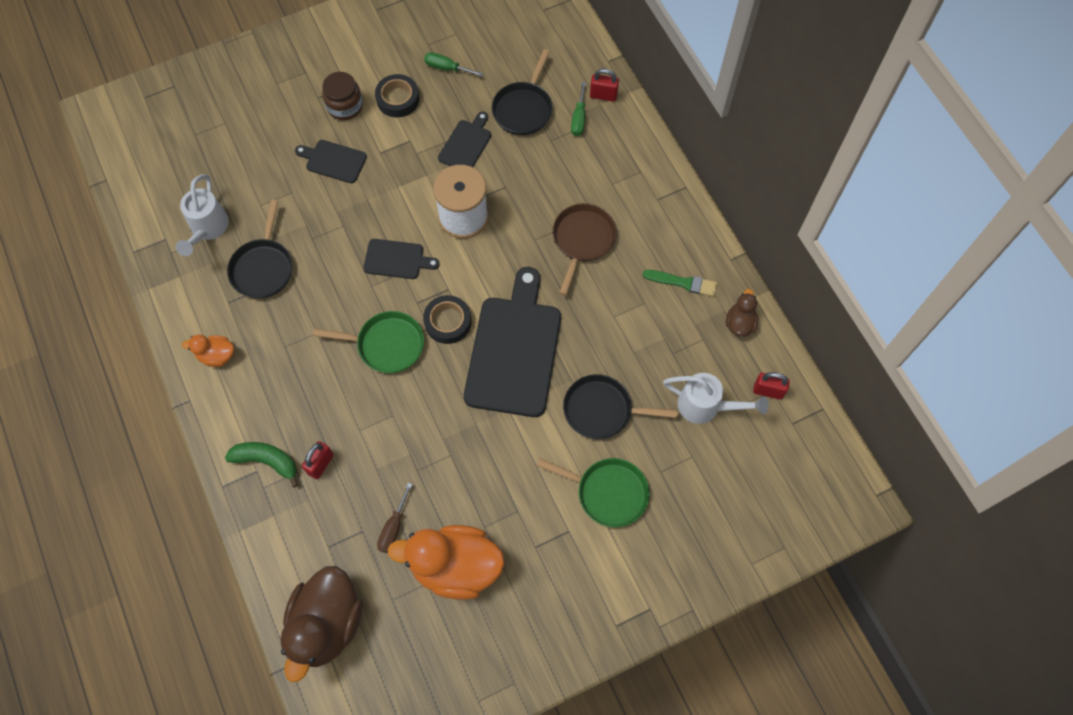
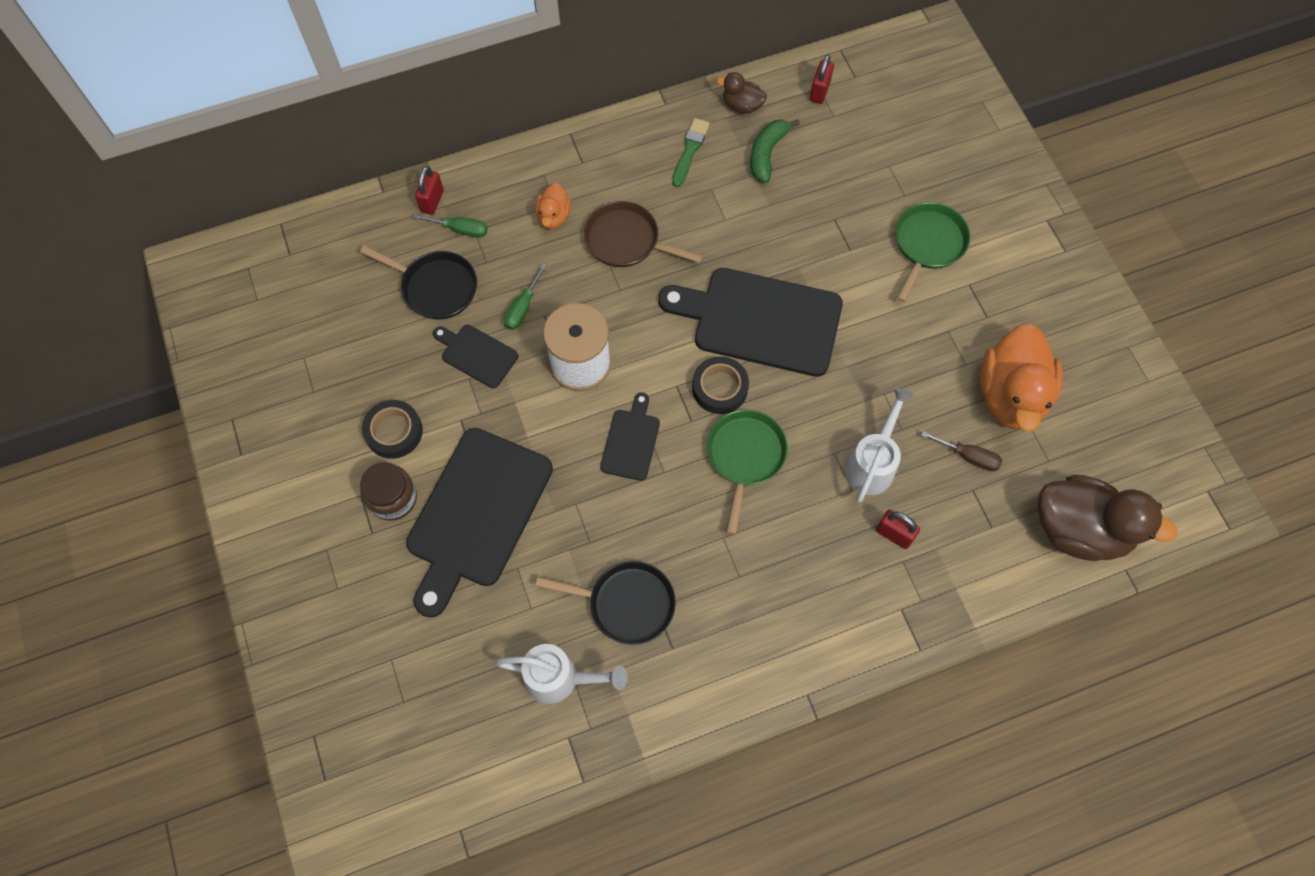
camera: 85 degrees left, 0 degrees up
orange duck [182,334,234,367] -> orange duck moved to [535,183,571,229]
green banana [225,442,298,488] -> green banana moved to [750,119,800,183]
black cutting board [295,140,367,183] -> black cutting board [406,428,553,618], size x2.06
green screwdriver [424,52,483,77] -> green screwdriver moved to [504,264,547,330]
black pan [563,374,678,439] -> none
white watering can [663,373,769,424] -> white watering can moved to [845,387,914,503]

